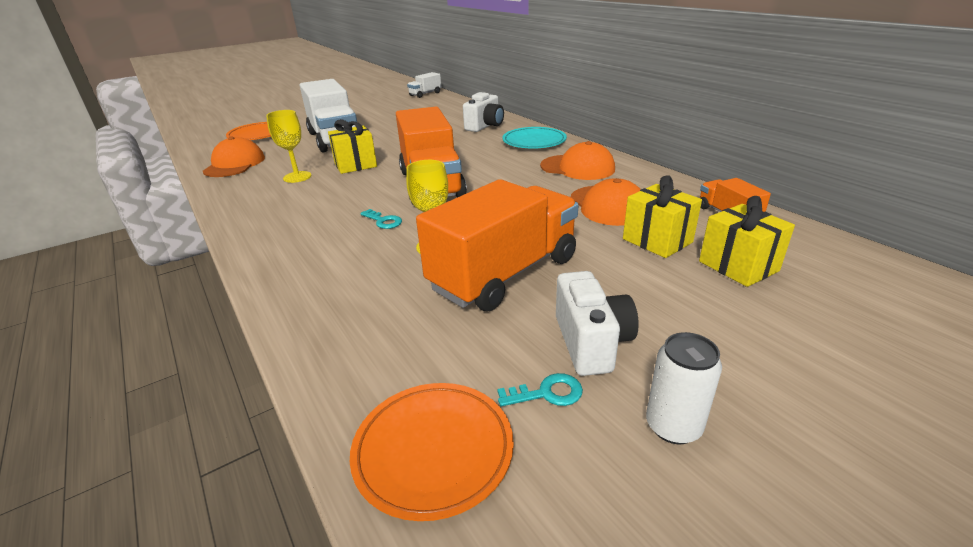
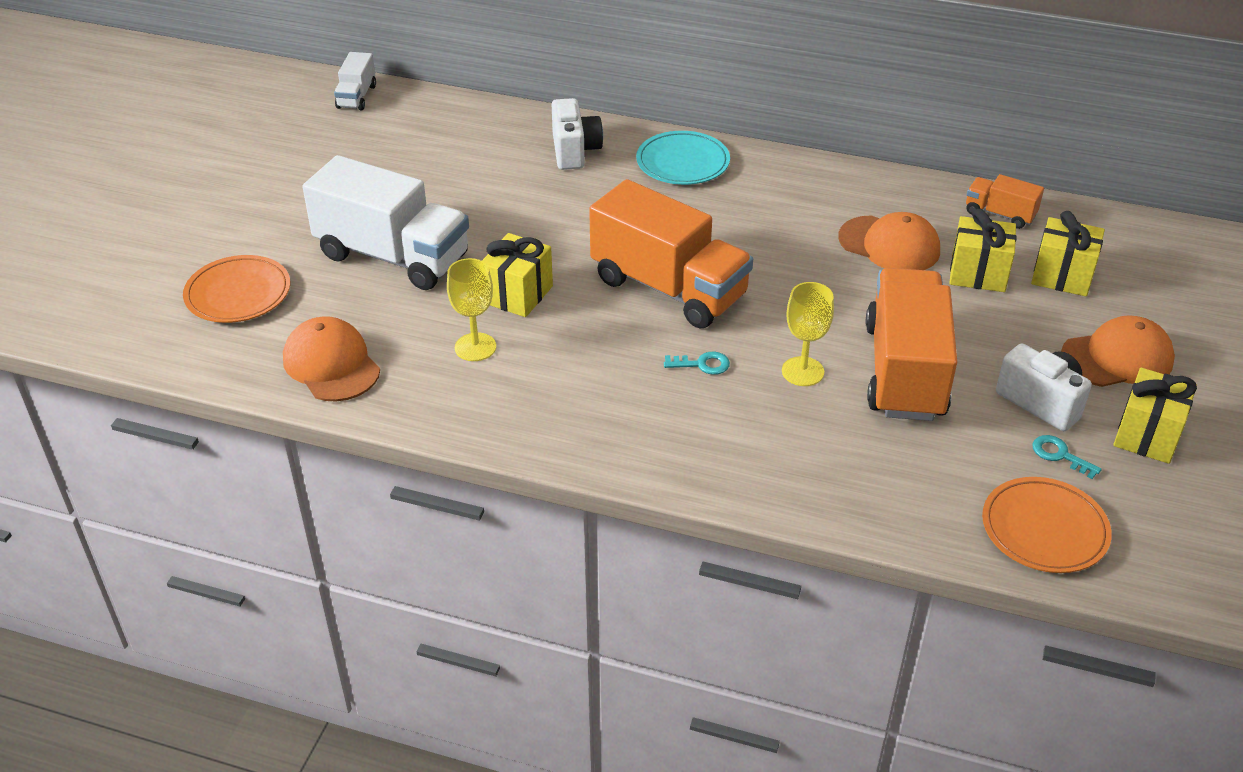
camera: 40 degrees left, 10 degrees up
turquoise key [497,373,583,406] -> turquoise key turned 90 degrees counterclockwise [1032,435,1102,479]
orange cap [540,141,615,180] -> orange cap moved to [1061,315,1175,387]
white can [646,332,722,444] -> yellow gift [1113,368,1197,464]

